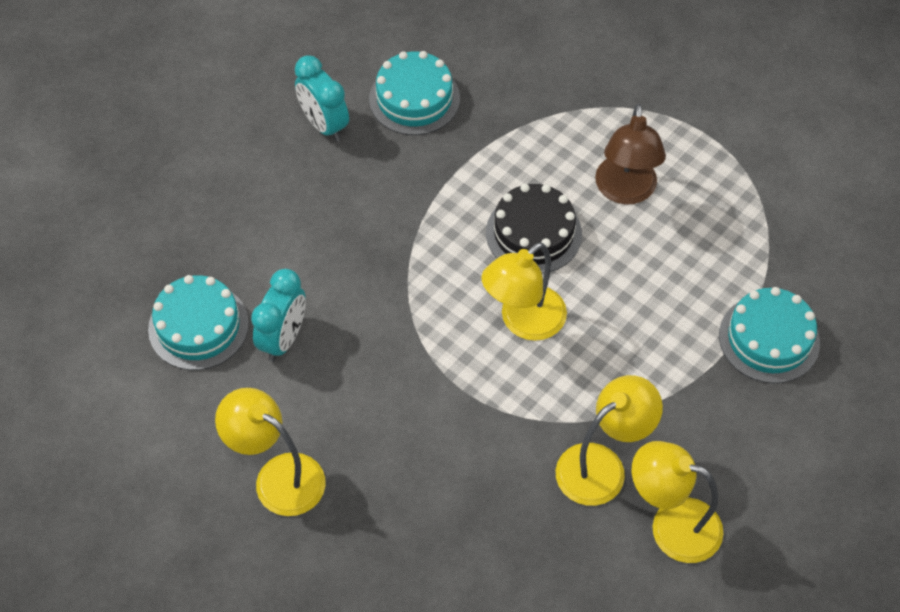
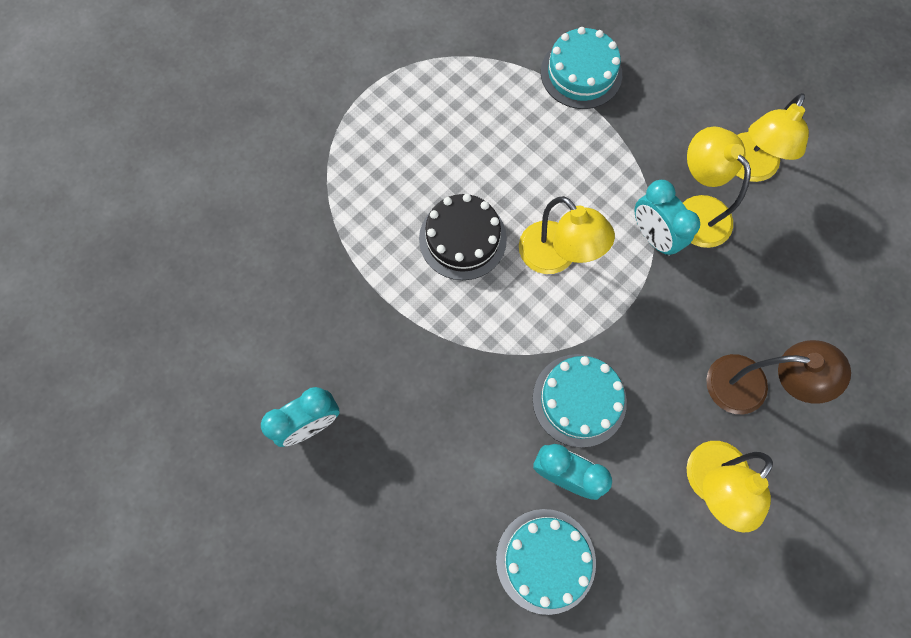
camera: 85 degrees left, 15 degrees up
turquoise cake [369,51,460,135] -> turquoise cake moved to [532,354,627,448]
brown lamp [595,104,666,205] -> brown lamp moved to [706,340,851,414]
none -> turquoise clock [634,180,700,256]

